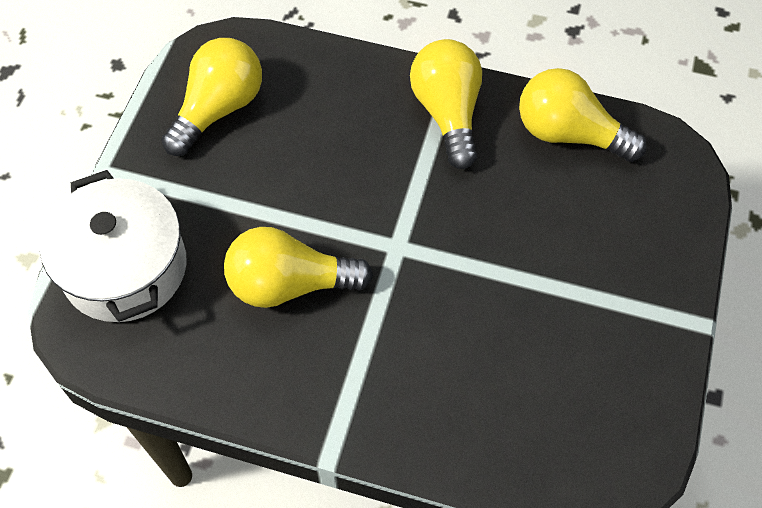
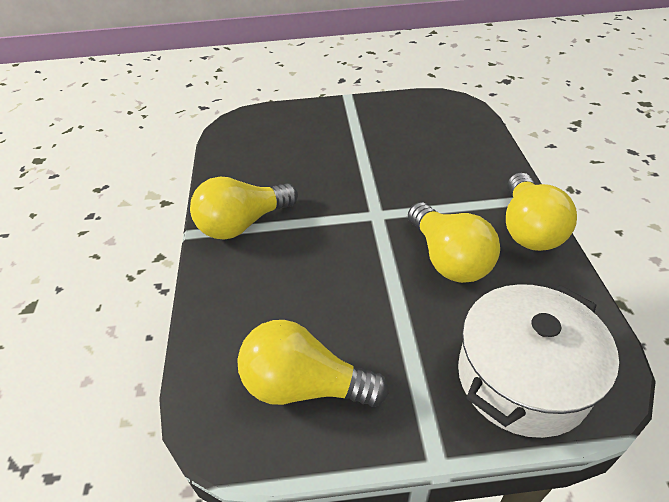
camera: 110 degrees left, 15 degrees down
yellow light bulb [519,68,647,162] -> yellow light bulb moved to [506,173,577,251]

